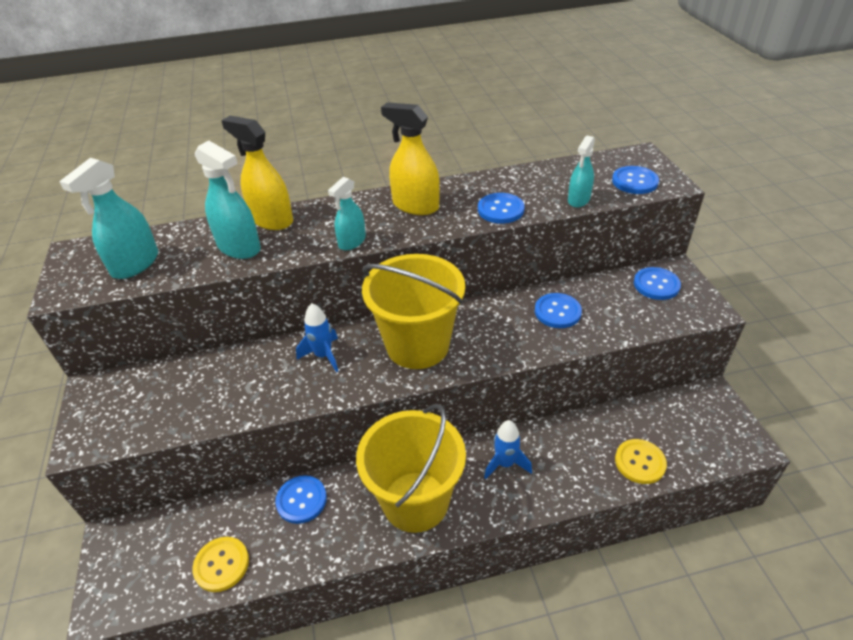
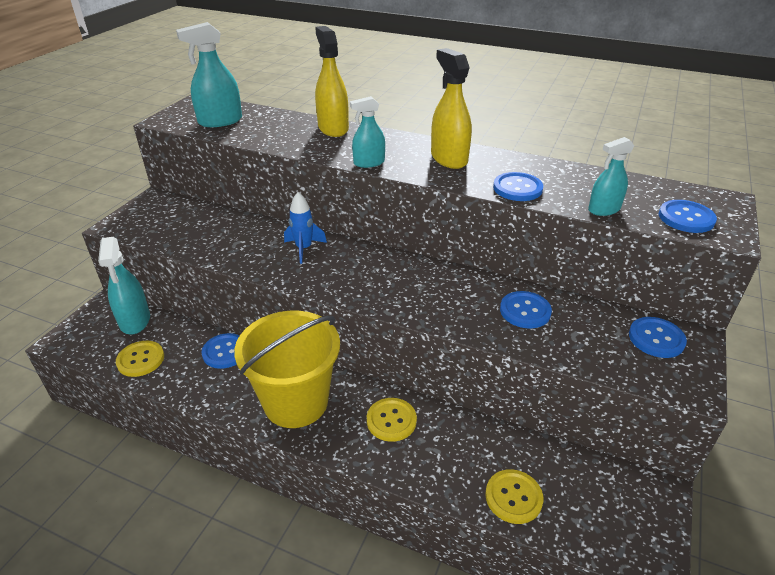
camera: 35 degrees right, 5 degrees down
turquoise spray bottle [195,141,261,259] -> turquoise spray bottle moved to [98,237,150,334]
yellow bucket [362,254,465,369] -> none
blue rocket [484,420,532,479] -> yellow button [367,398,417,442]

